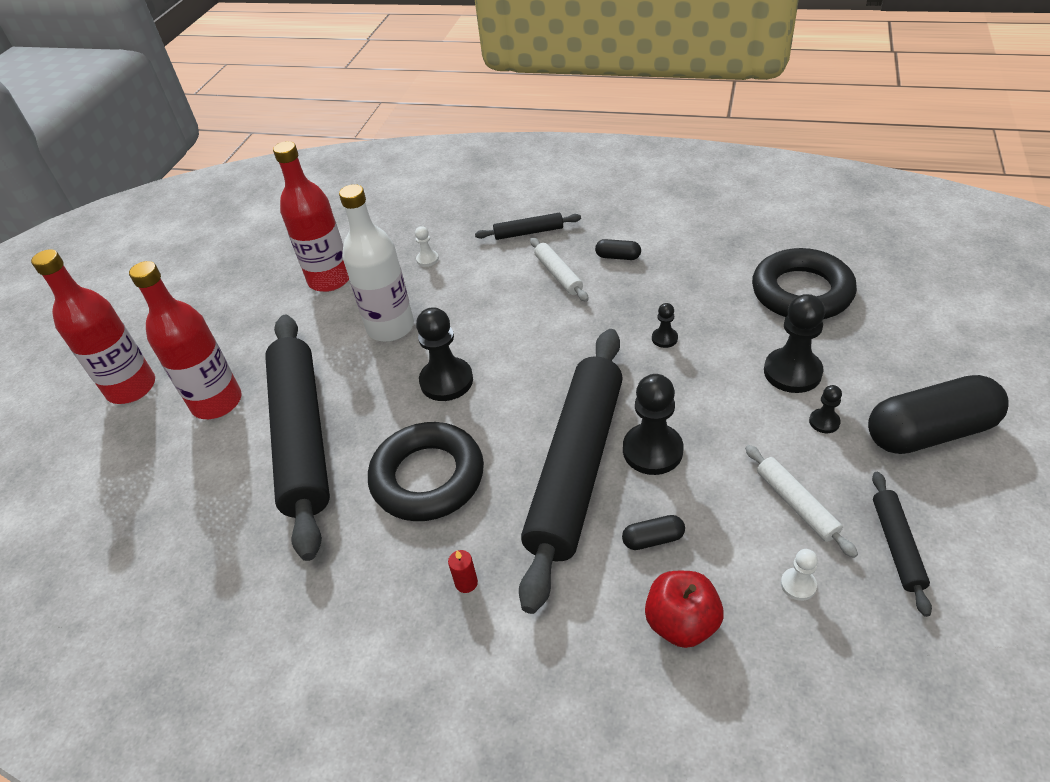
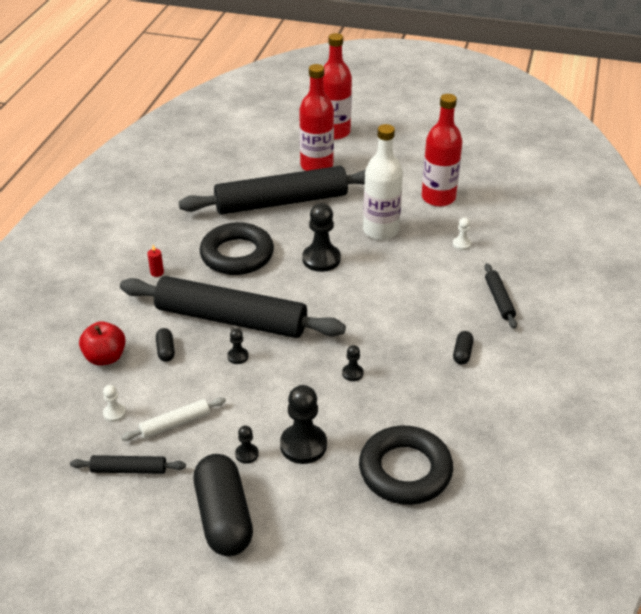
camera: 85 degrees right, 5 degrees down
white rolling pin [530,238,589,302] -> none
black pawn [623,374,683,475] -> black pawn [227,329,249,364], size x0.49

